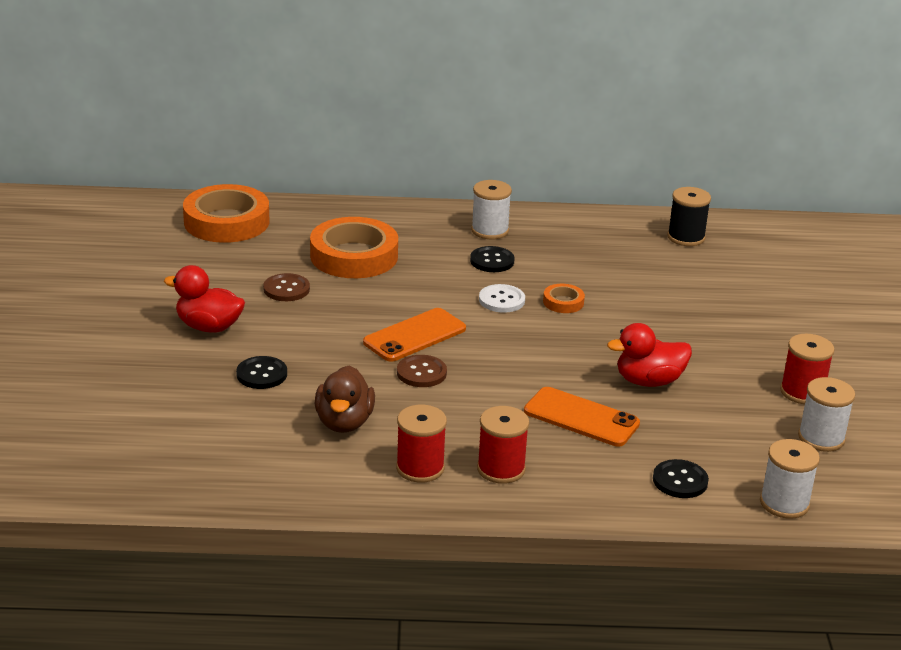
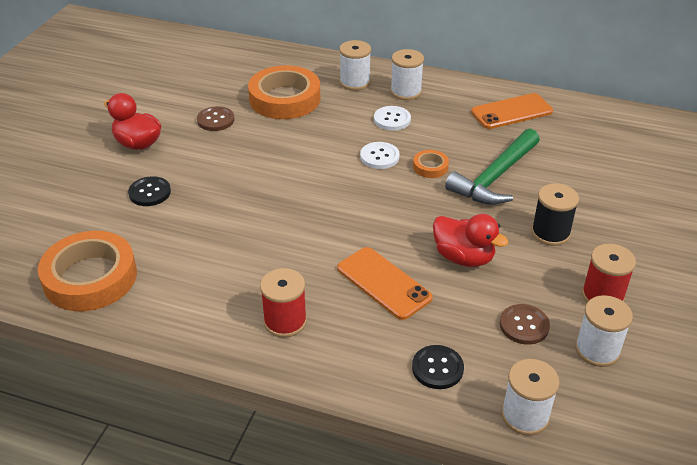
camera: 20 degrees right, 10 degrees up
orange tape [183,184,269,243] -> orange tape moved to [38,231,137,311]
brown duck [314,366,375,433] -> none
orange phone [363,308,466,362] -> orange phone moved to [471,93,553,129]
red spool [396,405,447,483] -> none
brown button [397,355,447,387] -> brown button moved to [500,304,550,345]
black button [470,246,514,272] -> white button [374,106,411,130]
red duck [607,323,692,387] -> red duck turned 150 degrees counterclockwise [433,214,509,267]
black spool [667,187,711,246] -> black spool moved to [531,183,579,246]
none -> white spool [339,40,371,91]
none -> green hammer [445,129,540,205]

